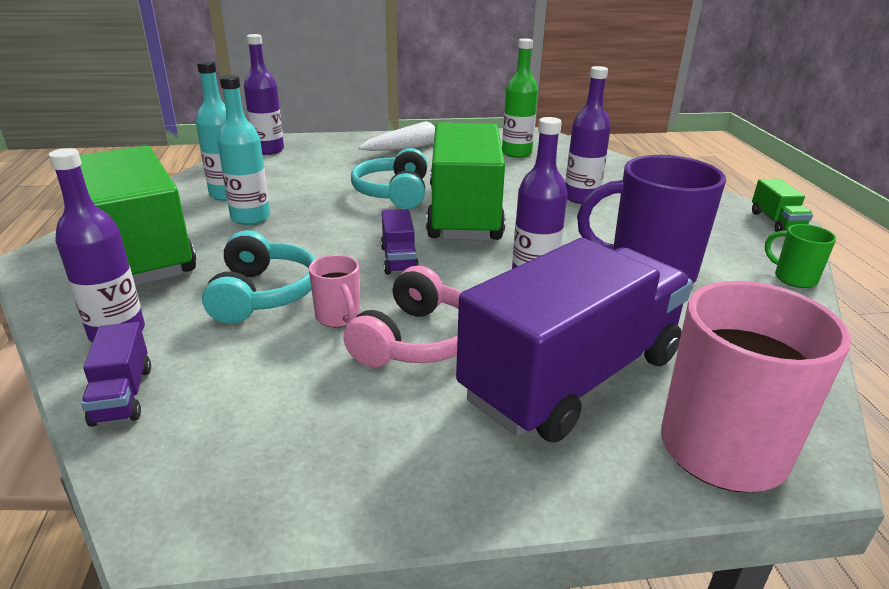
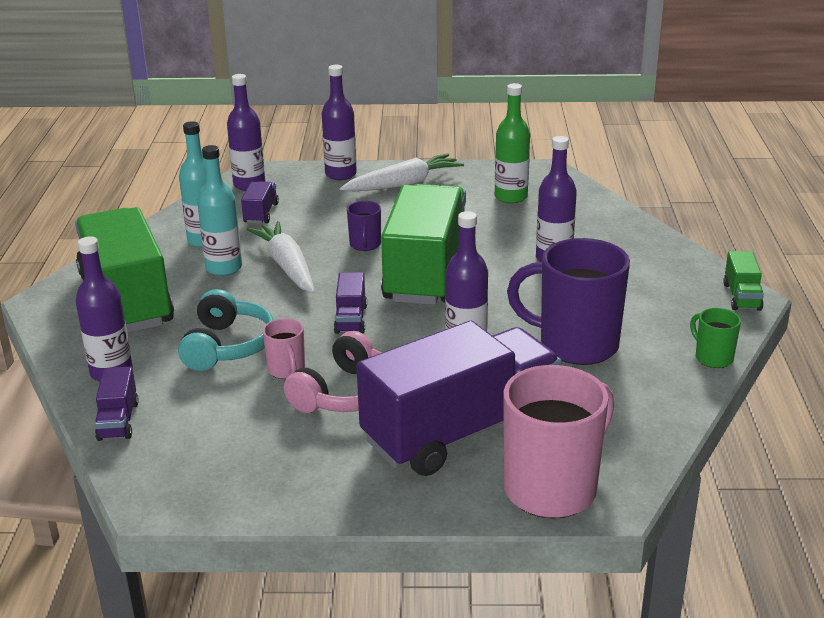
camera: 10 degrees right, 0 degrees up
turquoise headphones [351,148,427,209] -> purple mug [347,201,381,251]
none -> purple truck [241,181,279,224]
none -> white carrot [246,221,315,293]
none -> purple bottle [322,65,357,180]

